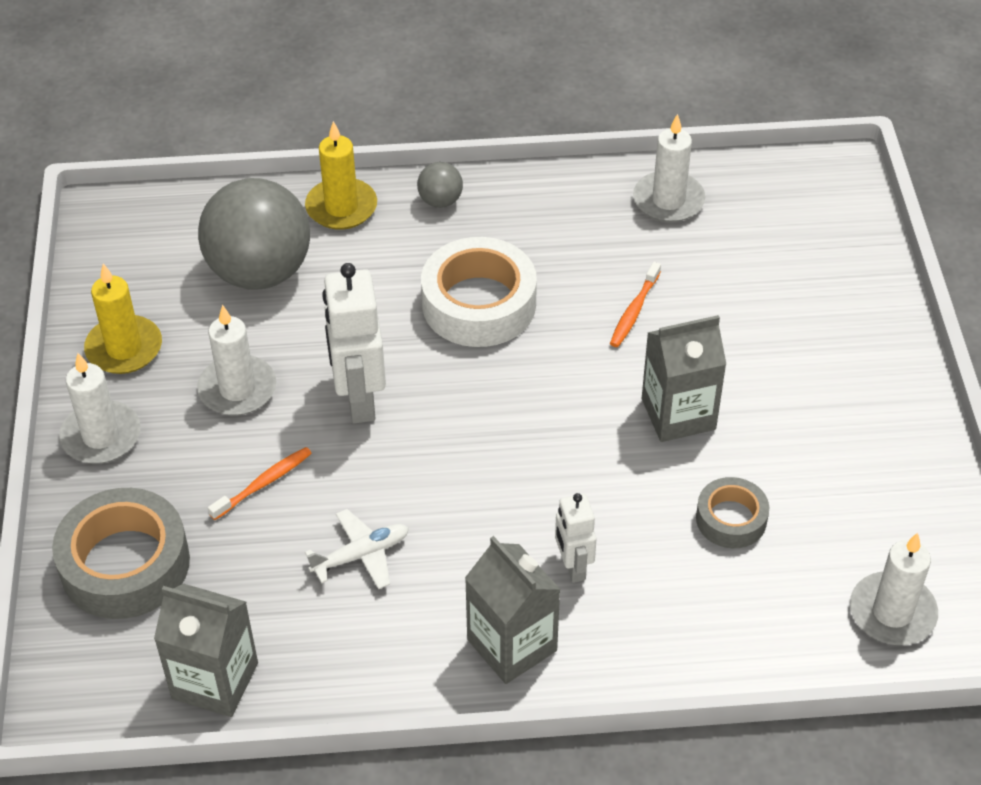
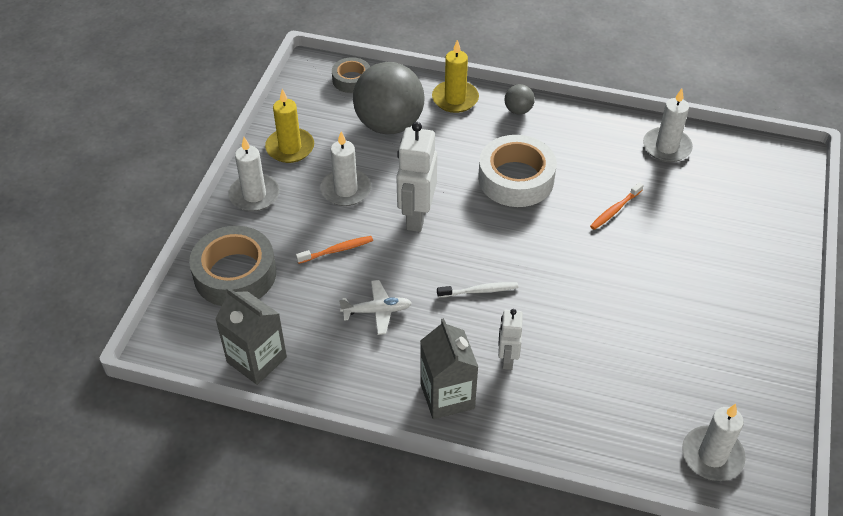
camera: 20 degrees right, 0 degrees up
grey carton [642,315,726,442] -> none
grey tape [696,477,769,548] -> grey tape moved to [332,57,370,93]
none -> white toothbrush [437,282,518,298]

